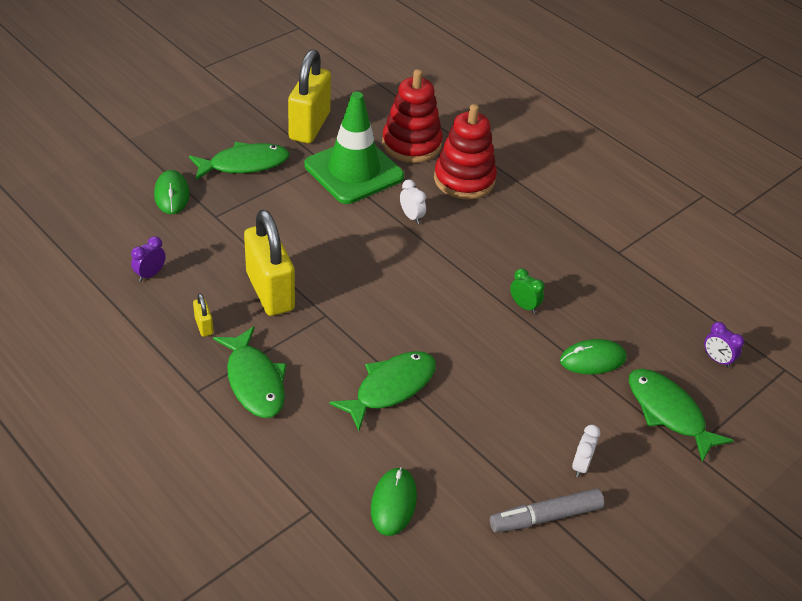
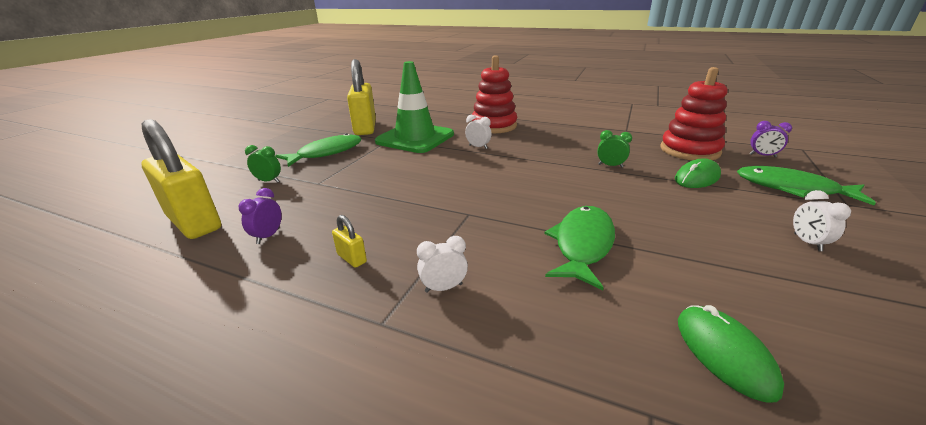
camera: 20 degrees left, 15 degrees down
green mouse [154,170,190,214] -> green clock [245,145,281,183]
green fish [213,326,287,418] -> white clock [417,236,468,293]
yellow padlock [244,210,295,316] -> yellow padlock moved to [141,119,221,239]
red stacking toy [382,69,443,163] -> red stacking toy moved to [661,67,727,160]
grey marker [490,489,604,533] -> none

